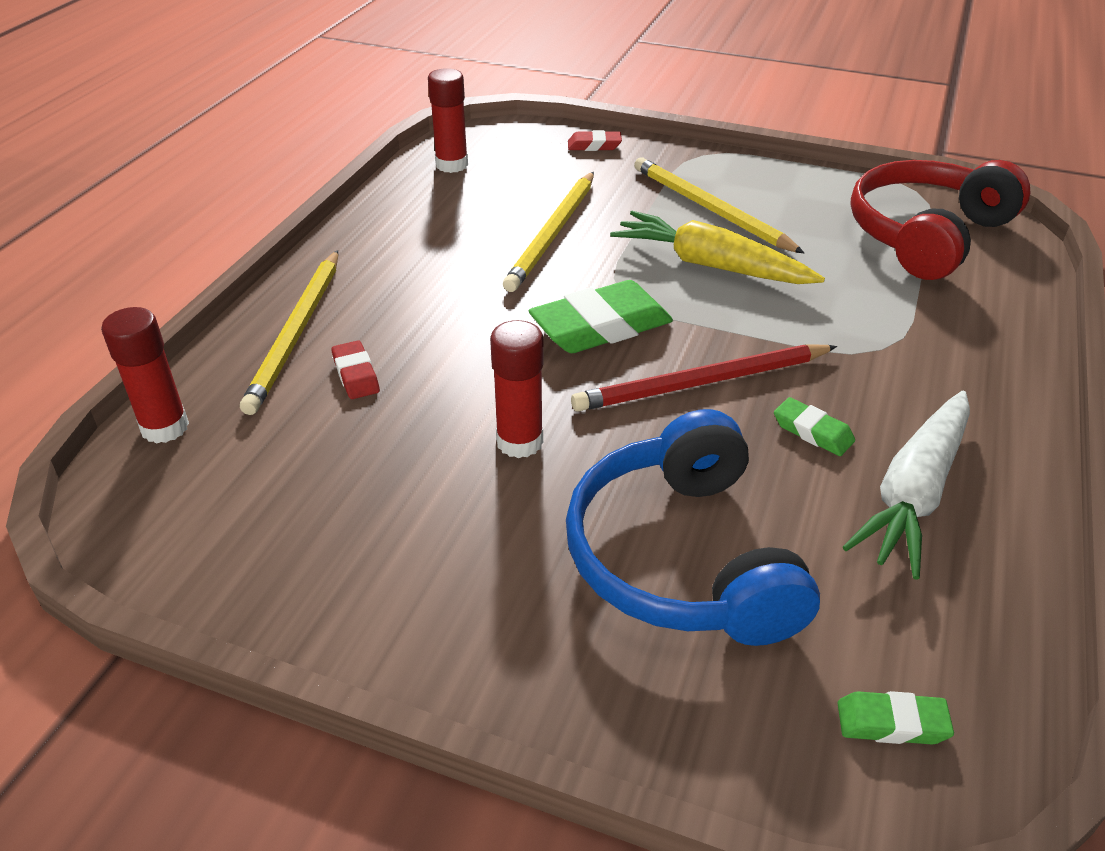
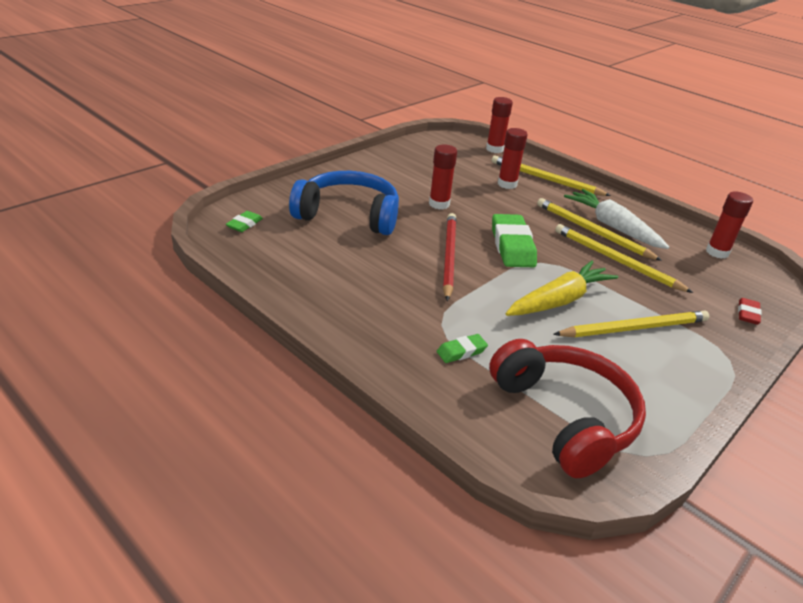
camera: 110 degrees right, 5 degrees down
red eraser [332,340,380,399] -> red glue stick [498,128,528,189]
green eraser [774,397,855,456] -> green eraser moved to [437,334,488,363]
white carrot [843,391,970,580] -> white carrot moved to [564,189,669,249]
none -> yellow pencil [537,198,662,261]

